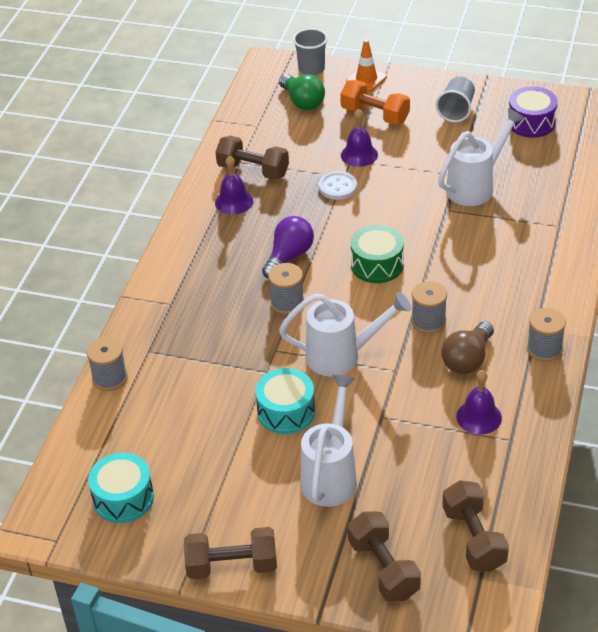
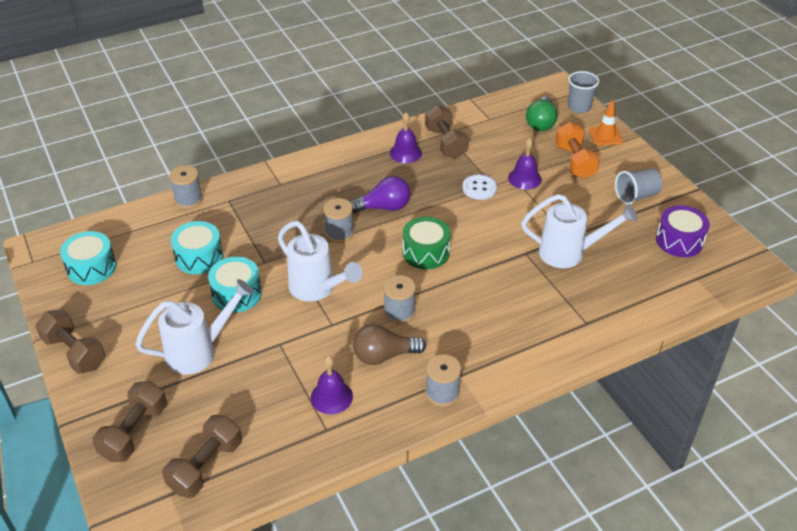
camera: 45 degrees right, 0 degrees up
none -> turquoise drum [171,221,223,274]

